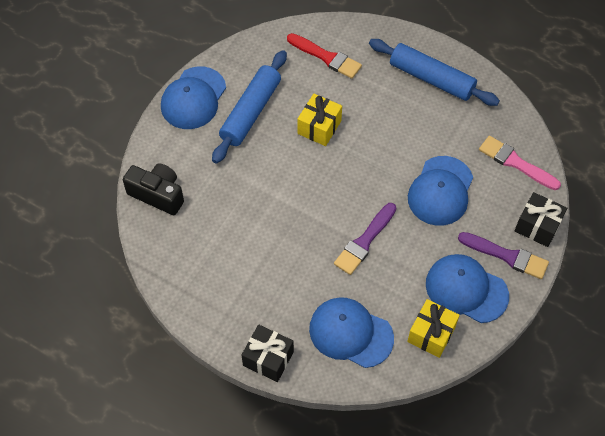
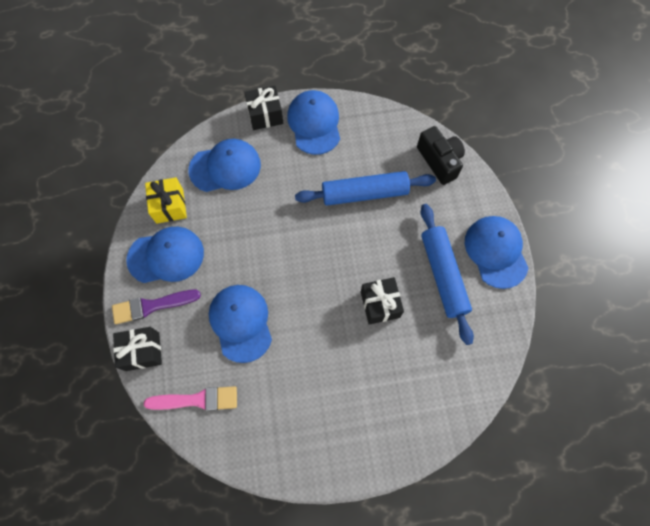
camera: 140 degrees right, 10 degrees up
black camera [123,163,184,215] -> black camera turned 105 degrees counterclockwise [417,126,465,185]
red brush [287,33,362,79] -> none
yellow gift [297,94,342,146] -> black gift [361,277,404,325]
purple brush [334,203,396,275] -> none
blue rolling pin [369,39,500,106] -> blue rolling pin moved to [295,171,436,206]
none -> blue cap [287,90,340,155]

